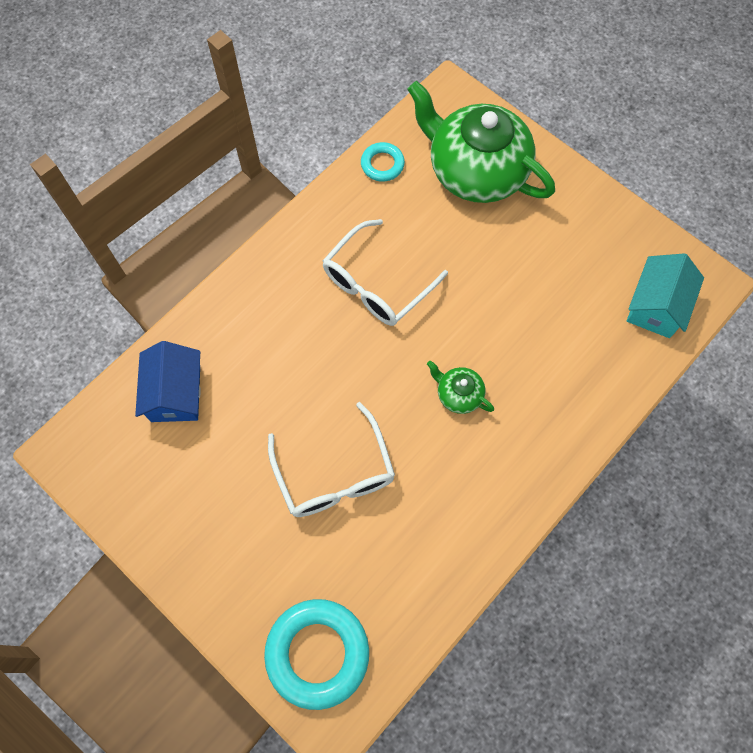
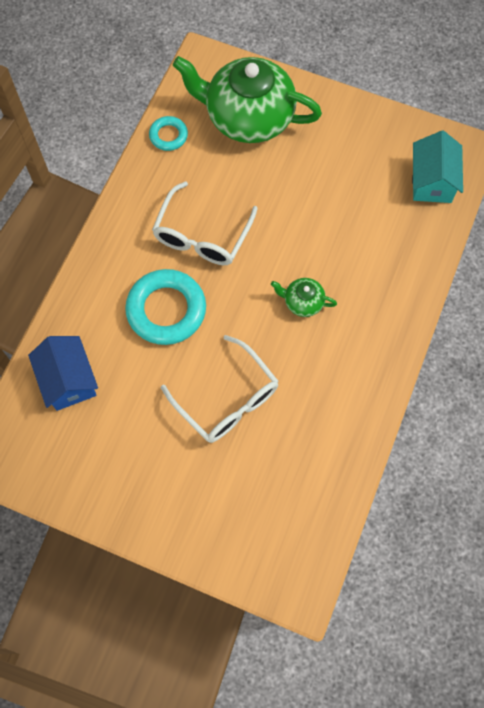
camera: 20 degrees left, 0 degrees up
turquoise ring [264,599,369,710] -> turquoise ring moved to [125,269,206,345]

